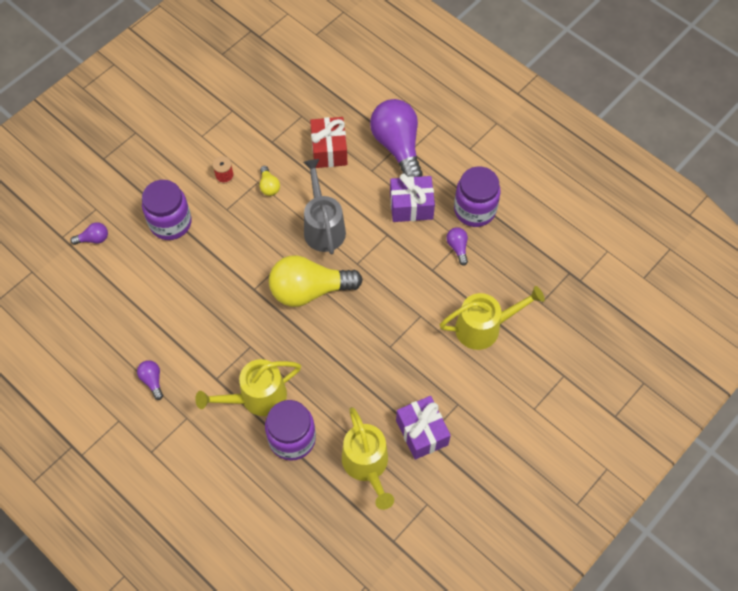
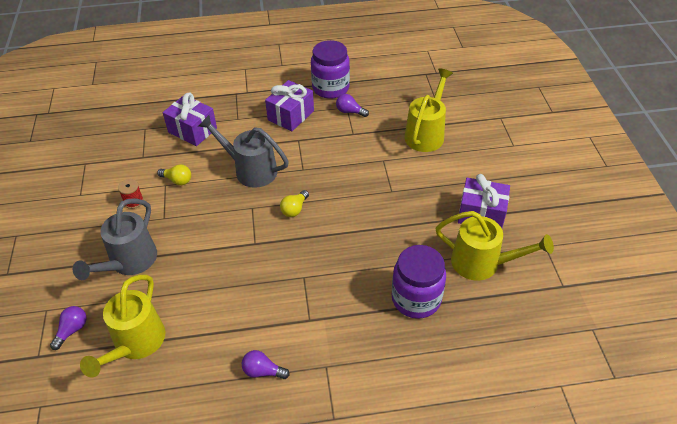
camera: 50 degrees left, 15 degrees down
purple jar [142,180,192,240] -> grey watering can [73,199,157,280]
yellow watering can [195,359,301,416] -> yellow watering can moved to [80,275,165,378]
yellow light bulb [269,255,363,307] -> yellow light bulb [280,190,309,217], size x0.43
red gift [310,117,347,168] -> purple gift [163,93,217,146]
purple light bulb [370,99,423,177] -> none

